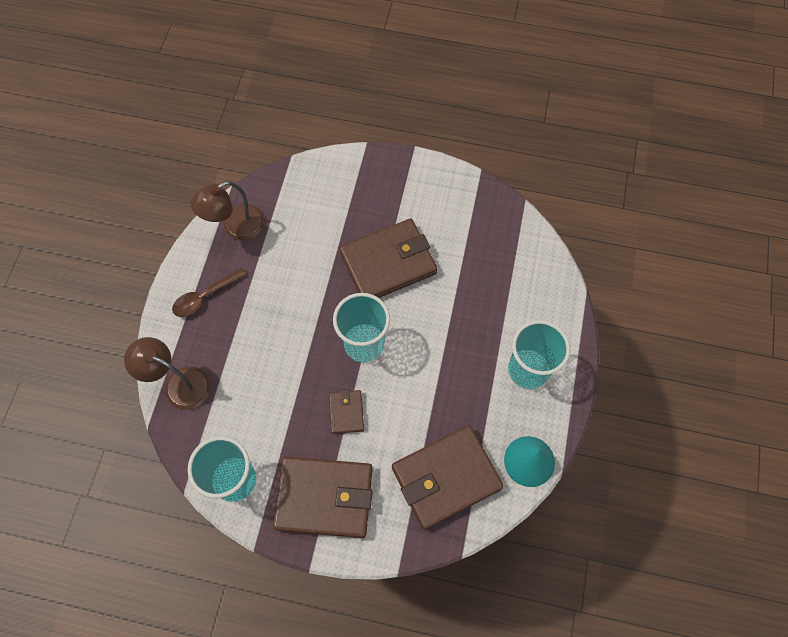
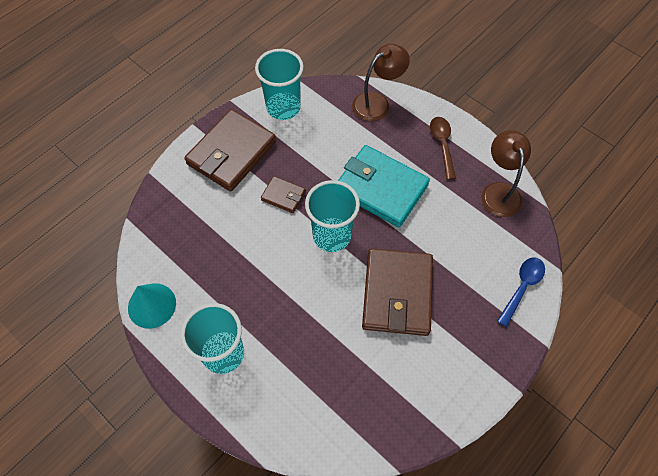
camera: 120 degrees right, 5 degrees down
brown wallet [392,425,504,530] -> none
none -> turquoise wallet [338,145,430,227]
none -> blue spoon [497,258,545,327]

